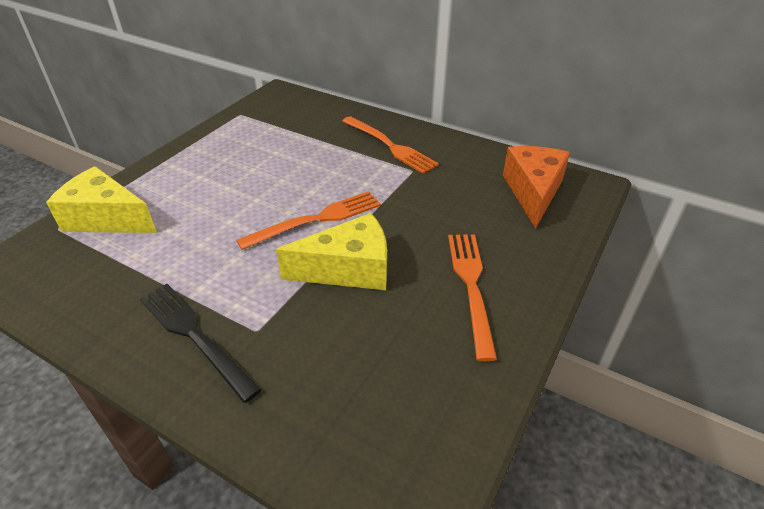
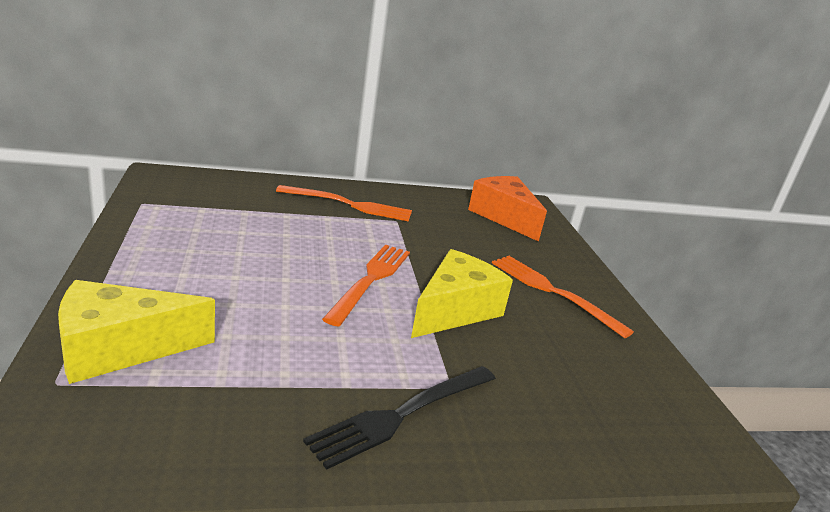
camera: 45 degrees left, 15 degrees down
black fork [140,284,262,403] -> black fork turned 45 degrees counterclockwise [303,366,496,470]

